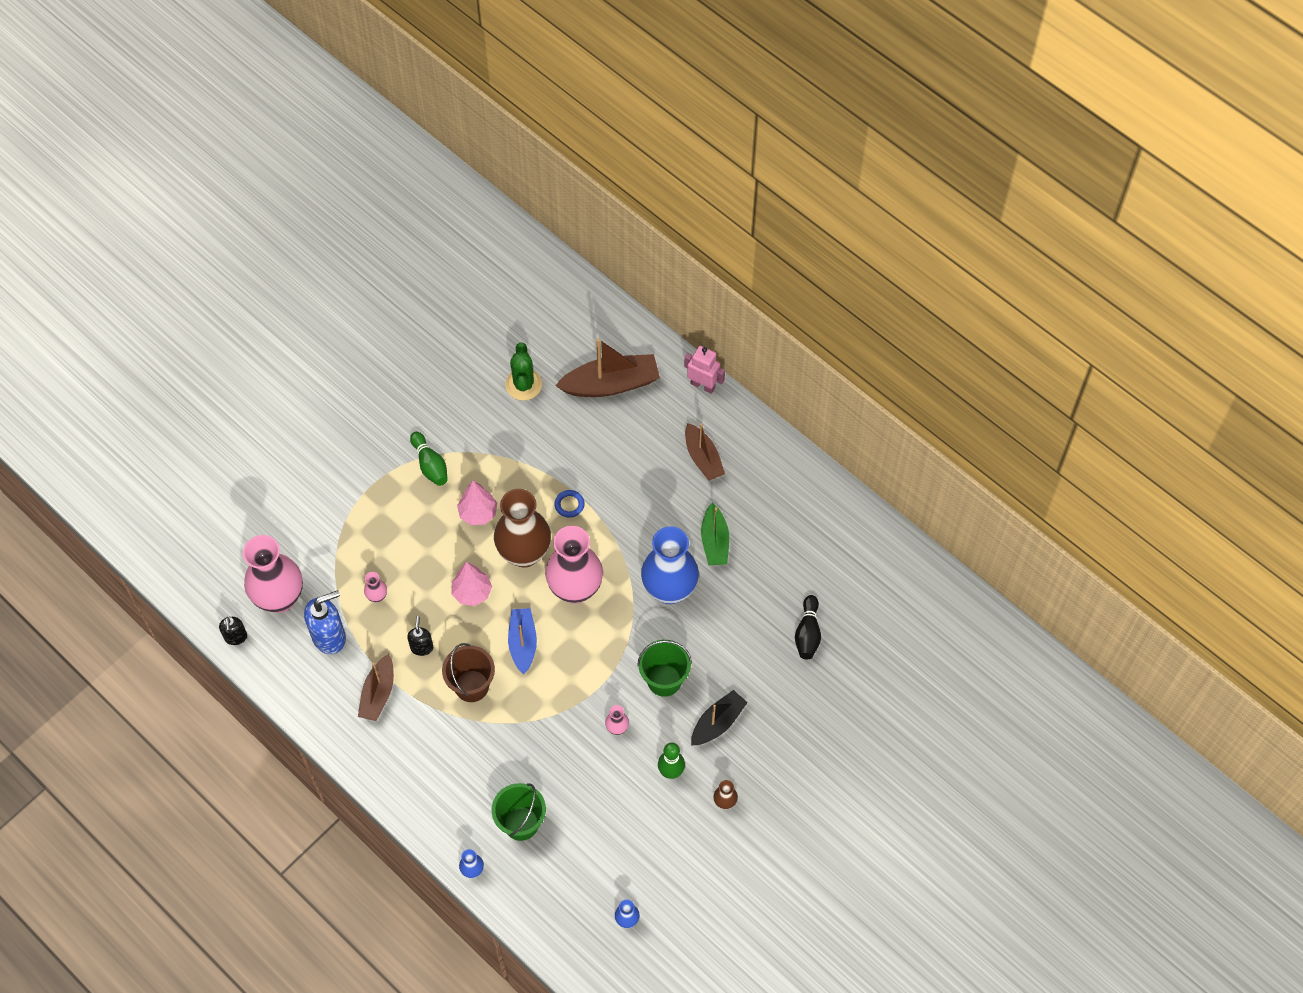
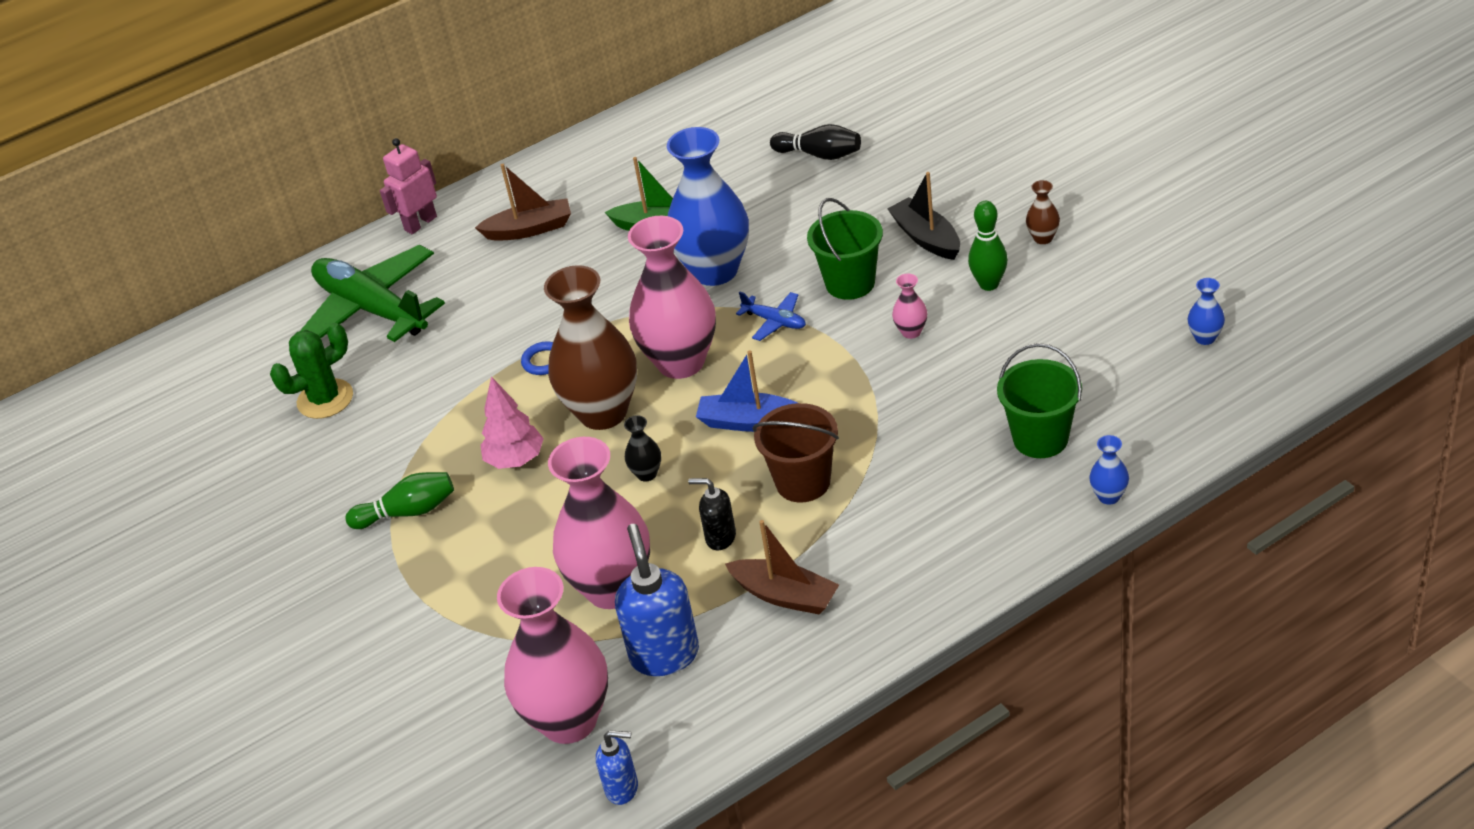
camera: 70 degrees left, 20 degrees down
black soap dispenser [219,617,247,645] -> blue soap dispenser [596,730,638,805]
pink vase [364,572,387,603] -> pink vase [548,437,650,609], size x2.47
pink tree [452,562,492,606] -> black vase [624,415,661,482]
green cactus [505,342,542,400] -> green cactus turned 45 degrees counterclockwise [270,323,353,419]
brown boat [555,338,660,397] -> green plane [300,245,445,342]
none -> blue plane [736,292,806,341]

